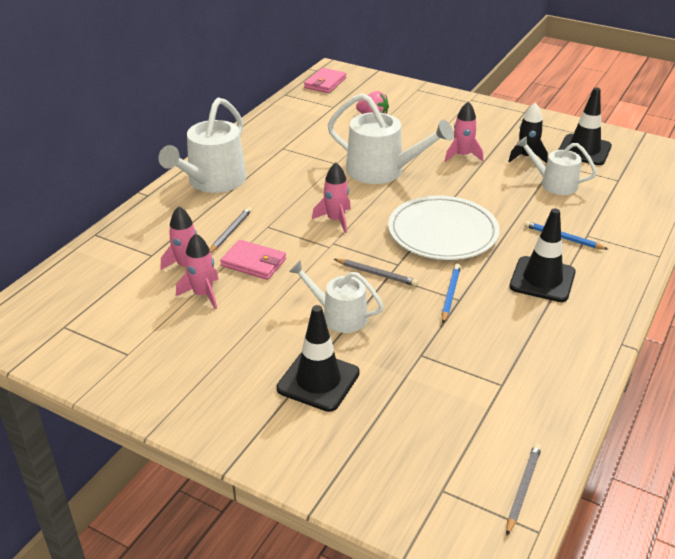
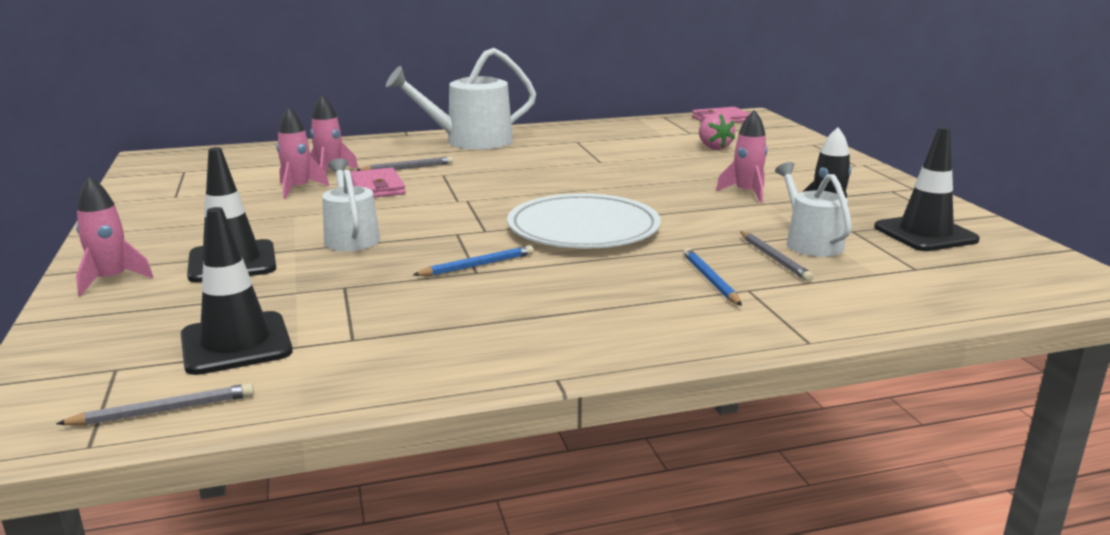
camera: 45 degrees right, 15 degrees down
pink rocket [312,162,351,233] -> pink rocket moved to [76,176,153,296]
white watering can [327,93,454,184] -> none
grey pencil [334,259,418,286] -> grey pencil moved to [740,231,814,282]
black traffic cone [509,208,576,302] -> black traffic cone moved to [181,207,293,375]

